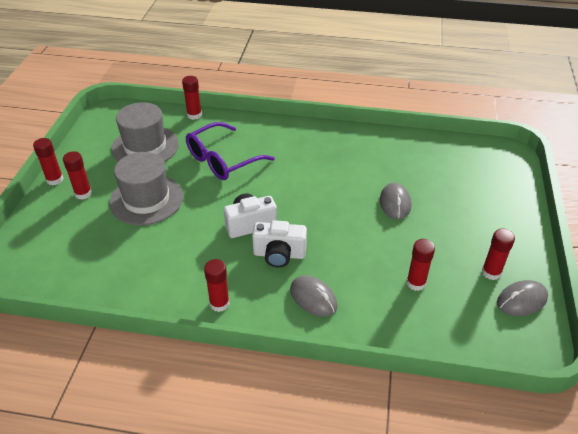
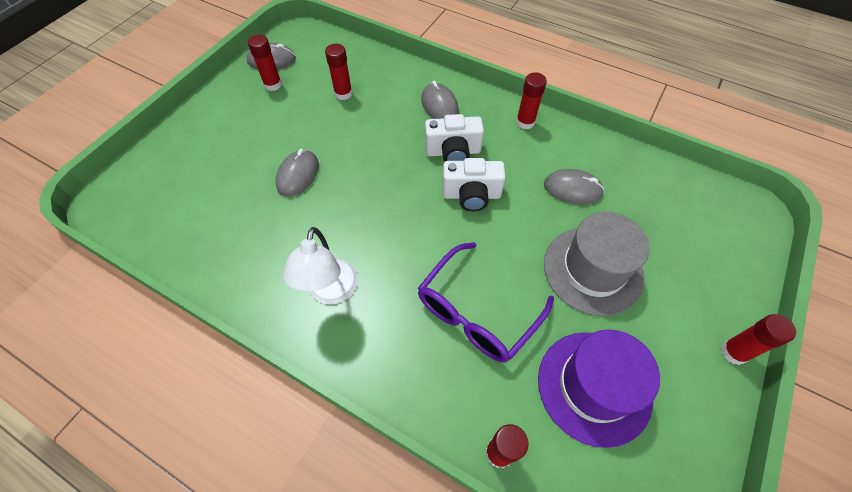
camera: 160 degrees left, 15 degrees up
red glue stick [63,151,92,200] -> none
grey hat [111,102,179,162] -> purple hat [538,330,660,448]
purple glasses [186,122,275,180] -> purple glasses turned 150 degrees clockwise [418,242,554,363]
white camera [252,220,307,267] -> white camera turned 150 degrees clockwise [425,114,484,162]
none -> white lamp [283,227,358,304]
none -> grey mouse [544,169,604,204]

